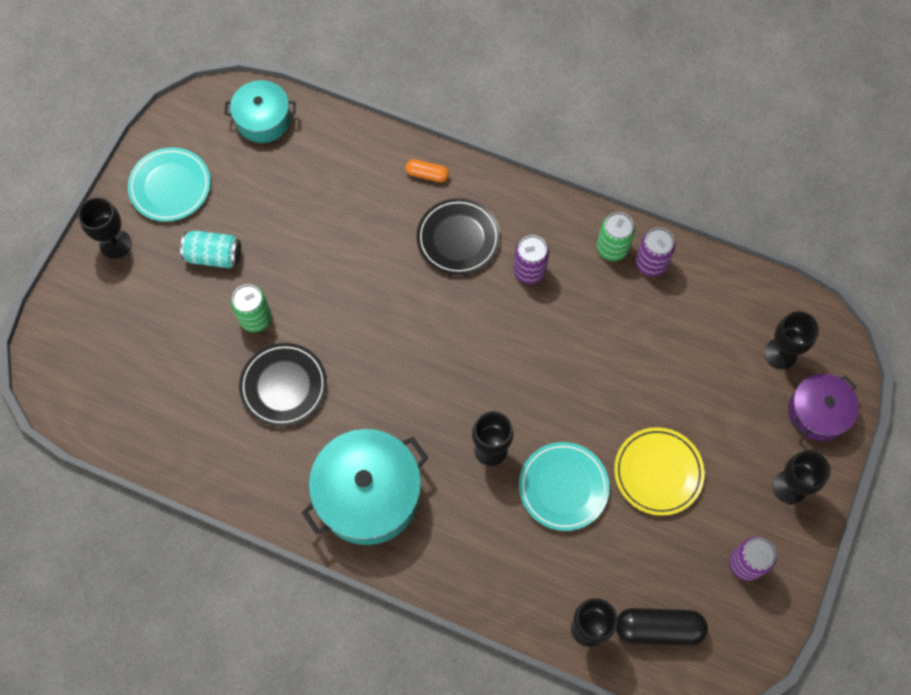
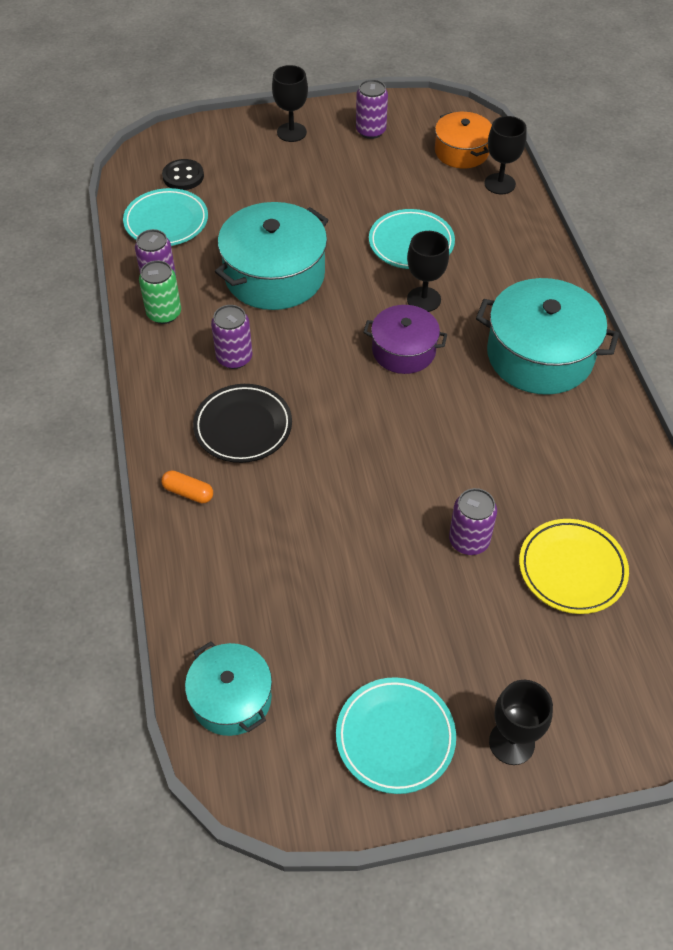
camera: 125 degrees left, 15 degrees down
turquoise can [180,230,241,268] -> none
green can [231,284,272,332] -> purple can [449,488,497,555]
black plate [239,343,327,427] -> none
orange capsule [406,159,449,182] -> orange capsule turned 45 degrees counterclockwise [161,470,213,504]
yellow plate [614,427,705,516] -> yellow plate moved to [519,519,629,614]
black capsule [616,608,708,646] -> orange pot [435,112,492,168]
black goblet [764,311,819,369] -> black button [162,159,204,190]
purple pot [788,373,859,441] -> purple pot moved to [363,305,447,374]
none -> turquoise plate [123,188,208,246]
none -> turquoise pot [215,202,328,310]

